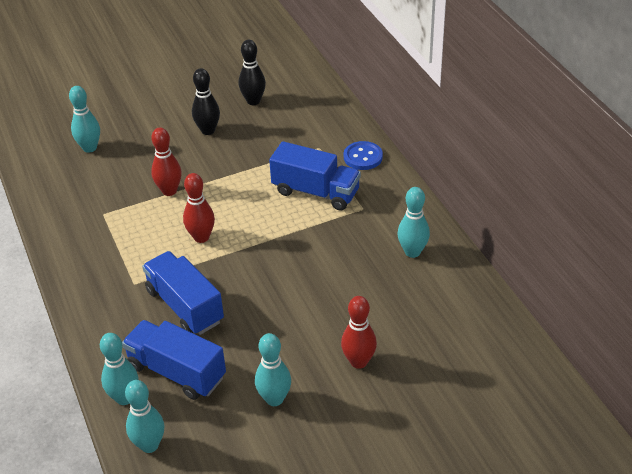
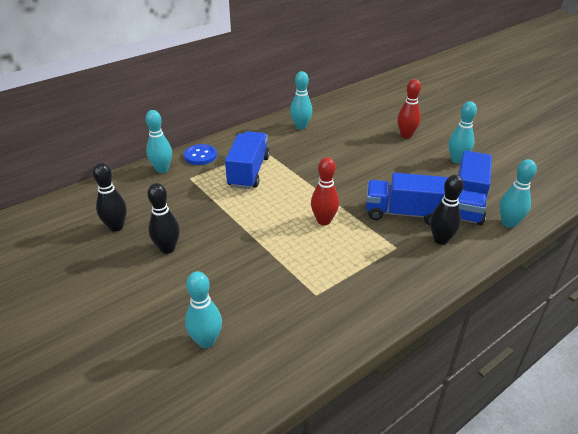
camera: 105 degrees left, 5 degrees down
turquoise bowling pin [125,380,164,453] -> turquoise bowling pin moved to [146,110,172,173]
blue truck [142,251,224,335] -> blue truck turned 60 degrees clockwise [366,173,448,225]
red bowling pin [151,128,182,196] -> none
none -> black bowling pin [430,175,464,245]

